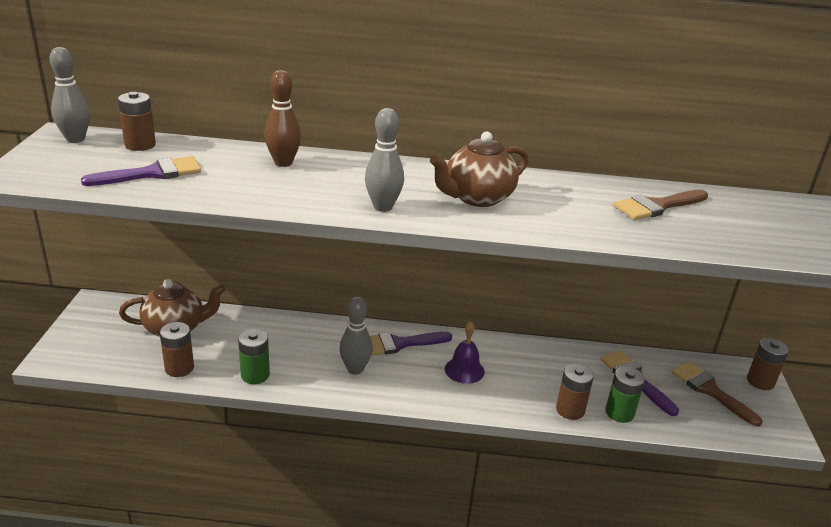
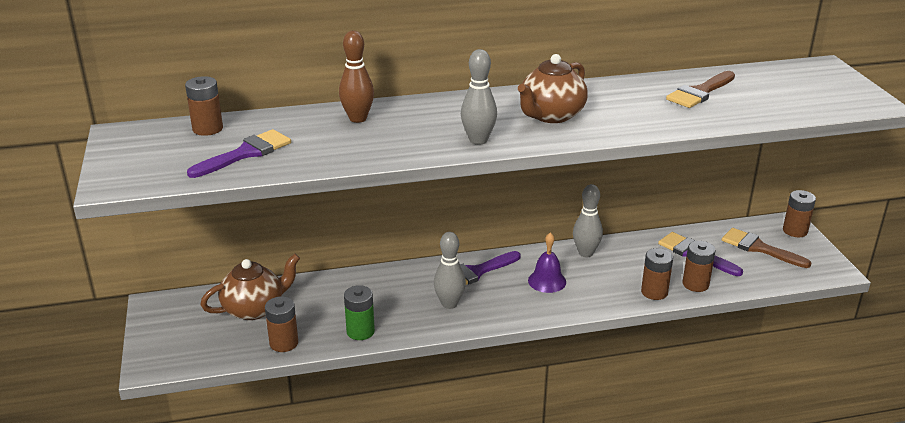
camera: 15 degrees left, 0 degrees up
grey bowling pin [49,47,90,143] -> grey bowling pin moved to [573,184,603,257]
green battery [606,367,645,423] -> brown battery [683,241,716,292]

